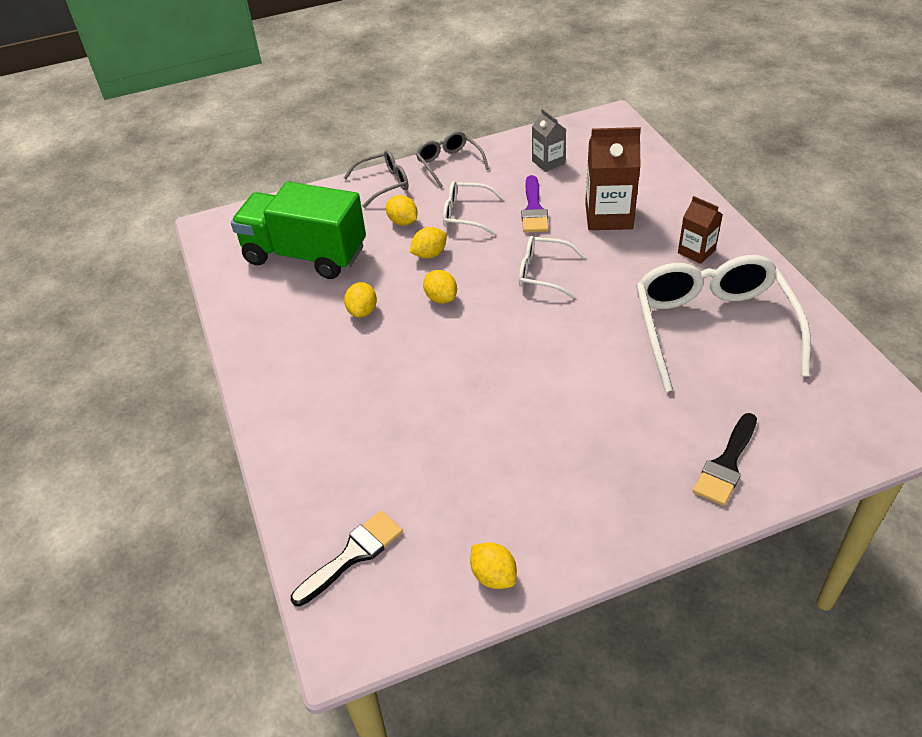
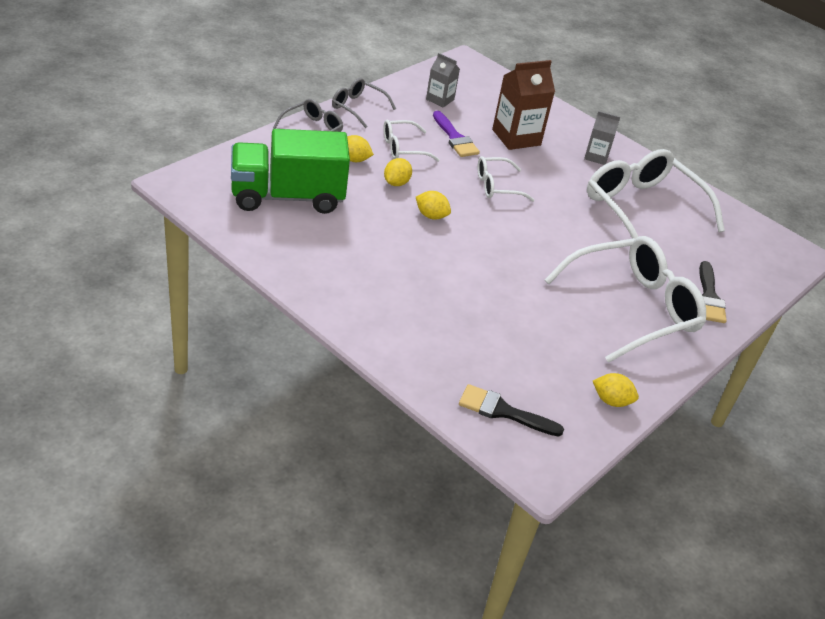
camera: 35 degrees left, 5 degrees down
black brush [291,511,403,606] -> black brush turned 90 degrees counterclockwise [459,384,564,436]
yellow lemon [344,282,377,318] -> none
brown carton [678,196,723,264] -> grey carton [584,111,620,165]
none -> white glasses [545,236,706,363]

